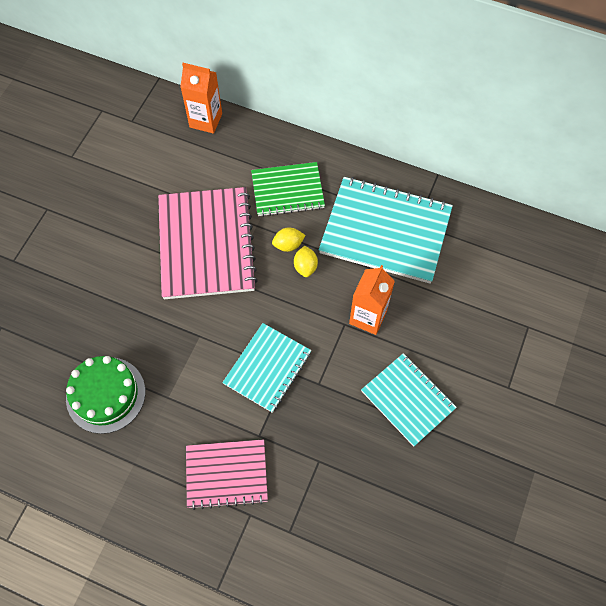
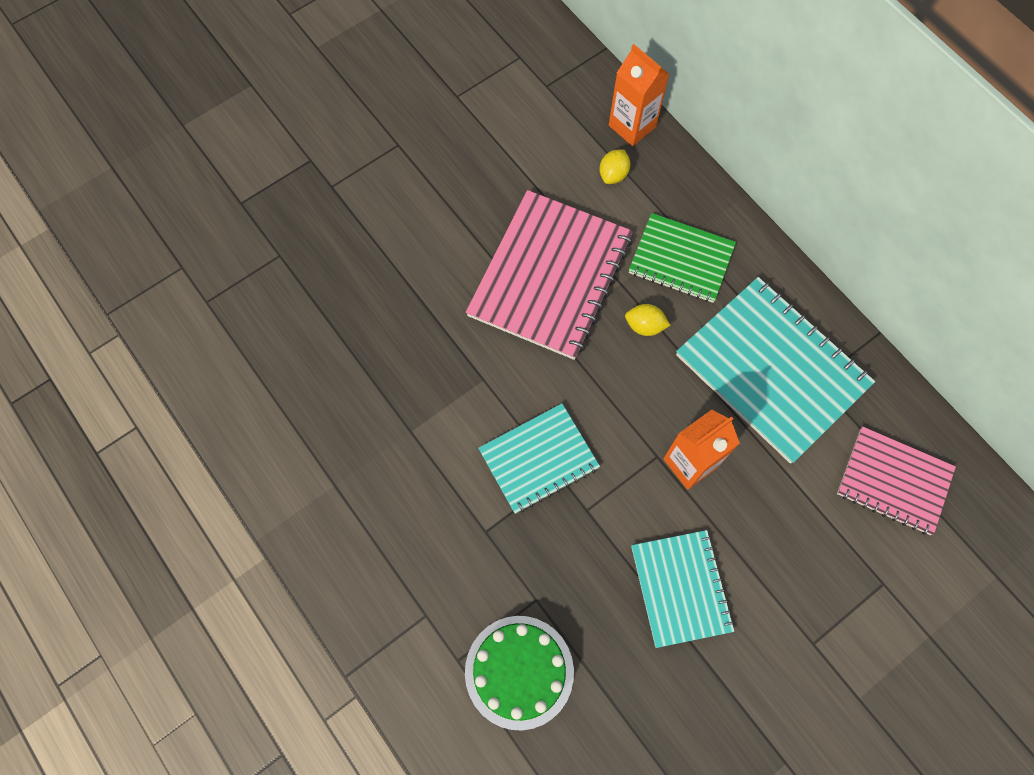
camera: 30 degrees right, 5 degrees up
green cake [66,356,145,434] -> green cake moved to [465,616,574,730]
pink notebook [186,439,268,510] -> pink notebook moved to [837,426,956,535]
yellow lemon [294,246,318,277] -> yellow lemon moved to [600,149,630,184]

